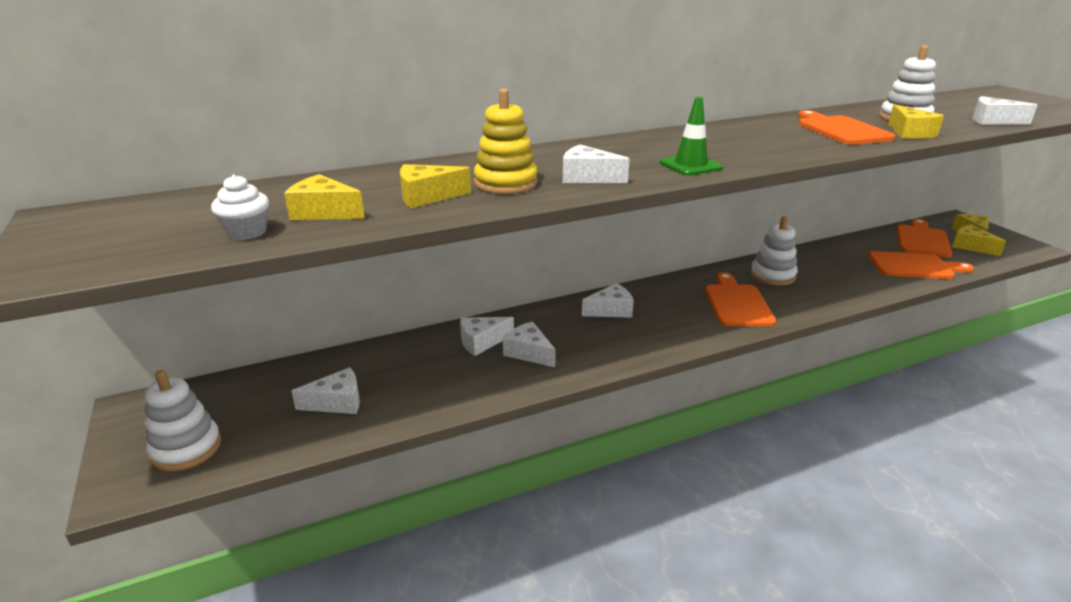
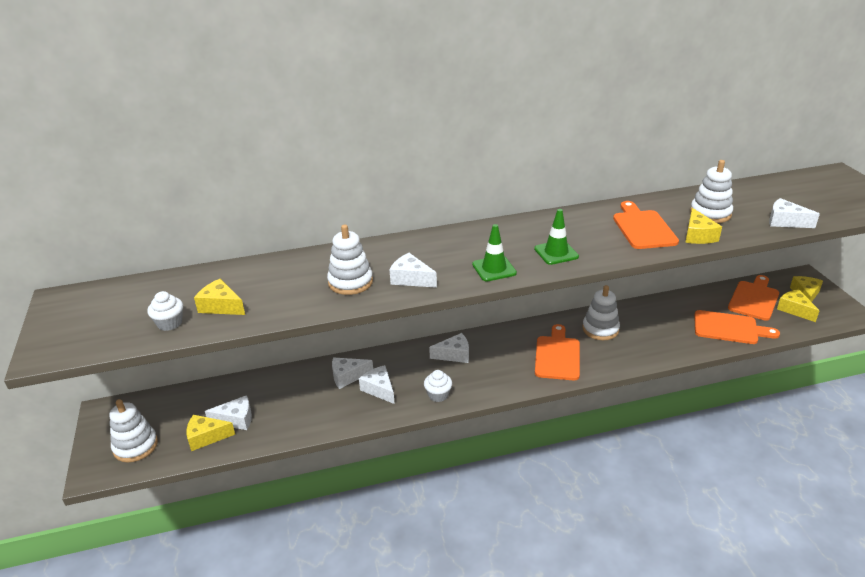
camera: 10 degrees right, 5 degrees up
yellow cheese [400,164,471,208] -> yellow cheese moved to [186,415,235,451]
yellow stacking toy [474,89,537,194] -> white stacking toy [327,224,373,295]
none -> white cupcake [424,370,452,402]
none -> green traffic cone [534,209,579,265]

